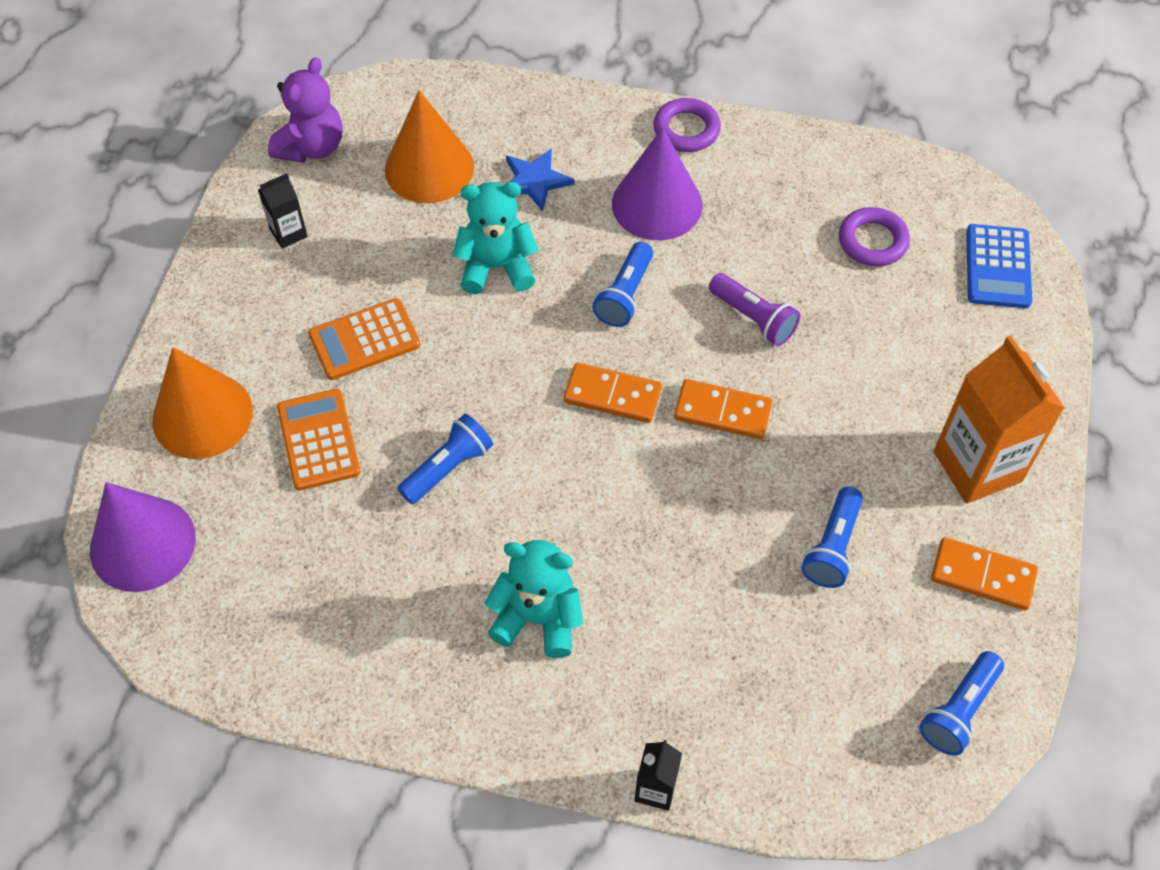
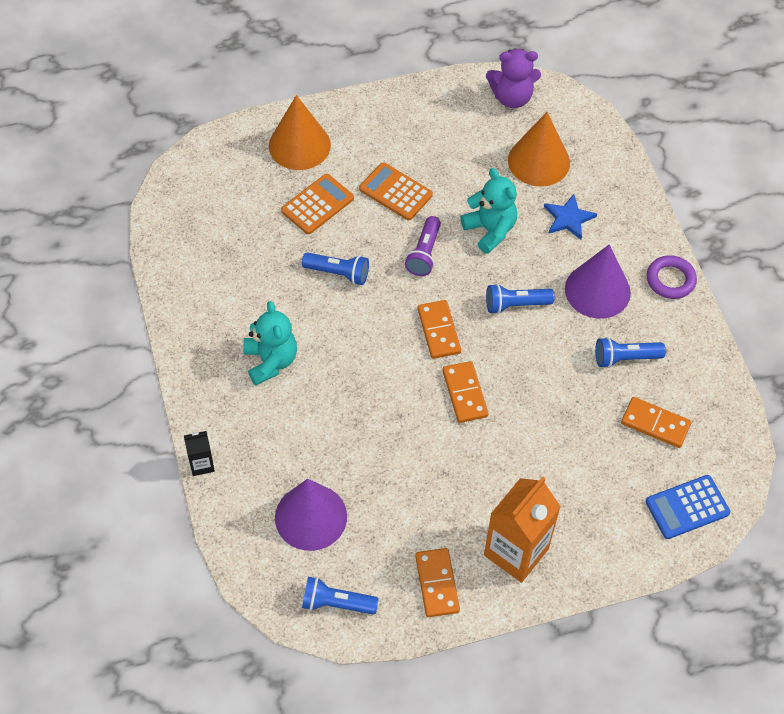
camera: 60 degrees right, 0 degrees up
purple cone [90,482,196,592] -> purple cone moved to [275,479,347,551]
black carton [258,173,308,249] -> none
purple flashlight [709,273,800,346] -> purple flashlight moved to [405,216,441,276]
blue flashlight [801,487,863,588] -> blue flashlight moved to [595,337,666,368]
purple ring [839,207,910,267] -> orange domino [621,397,691,448]

